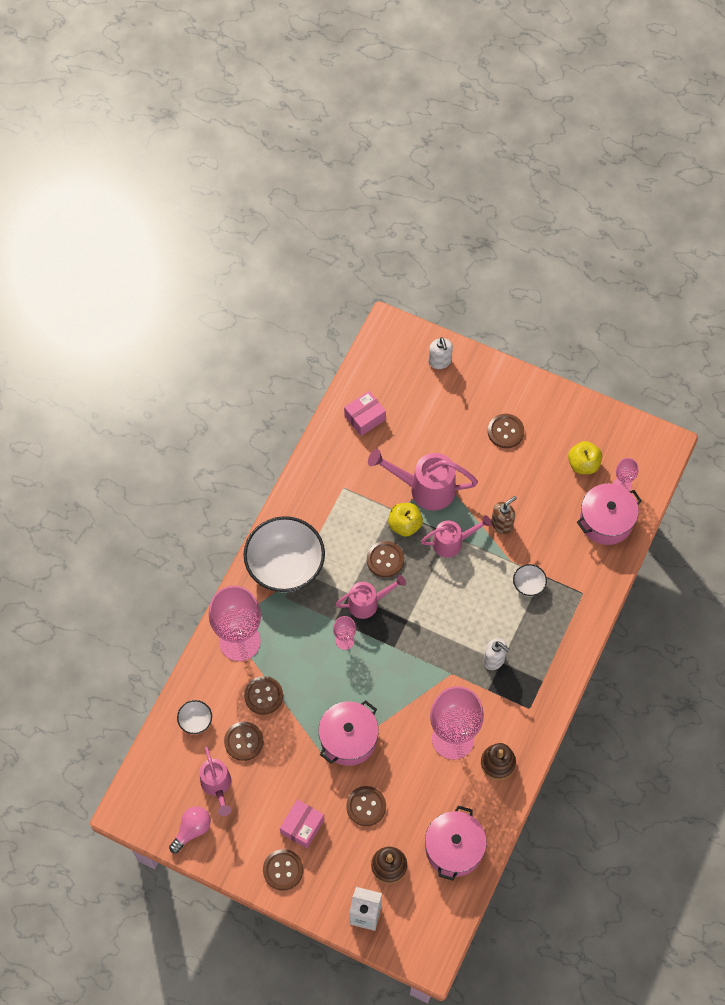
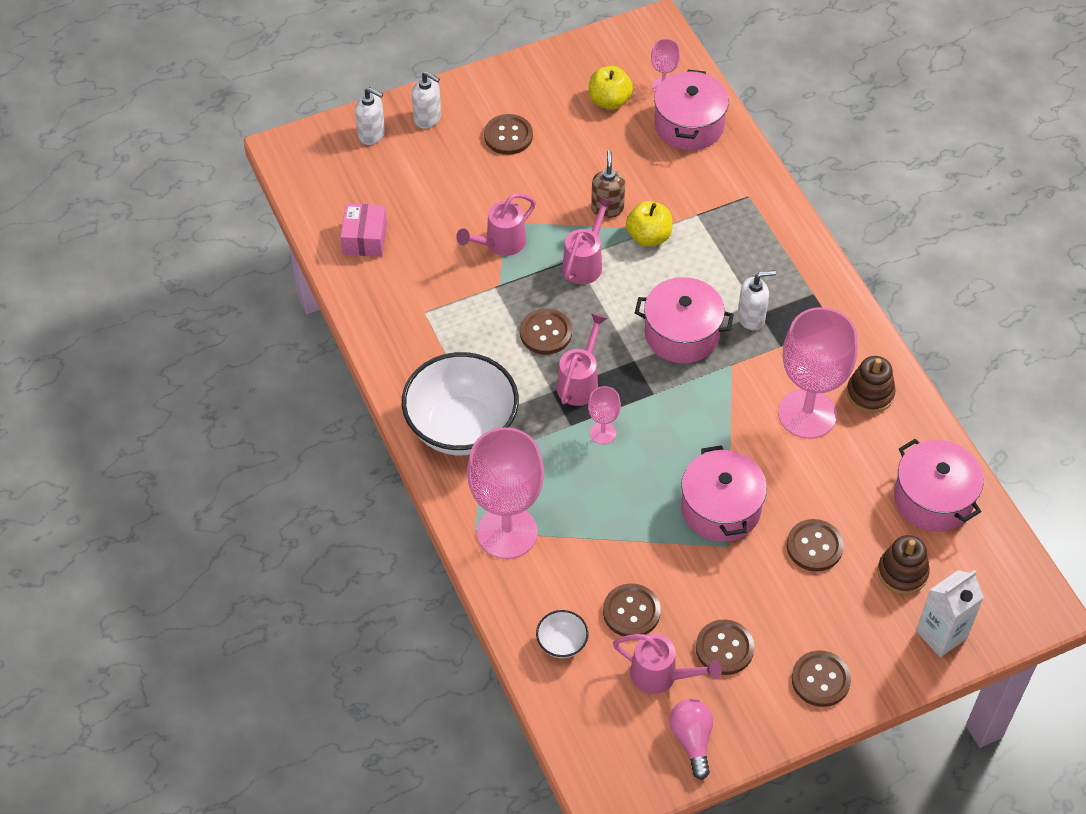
camera: 50 degrees left, 10 degrees down
brown button [244,676,283,715] -> brown button moved to [696,619,754,675]
pink box [280,799,324,849] -> none
pink watering can [368,449,478,511] -> pink watering can [456,193,536,256], size x0.65
yellow apple [388,503,423,537] -> yellow apple moved to [626,201,672,247]
white bowl [513,564,547,596] -> none
none -> white soap dispenser [412,71,441,129]
none -> pink pot [635,277,734,363]

